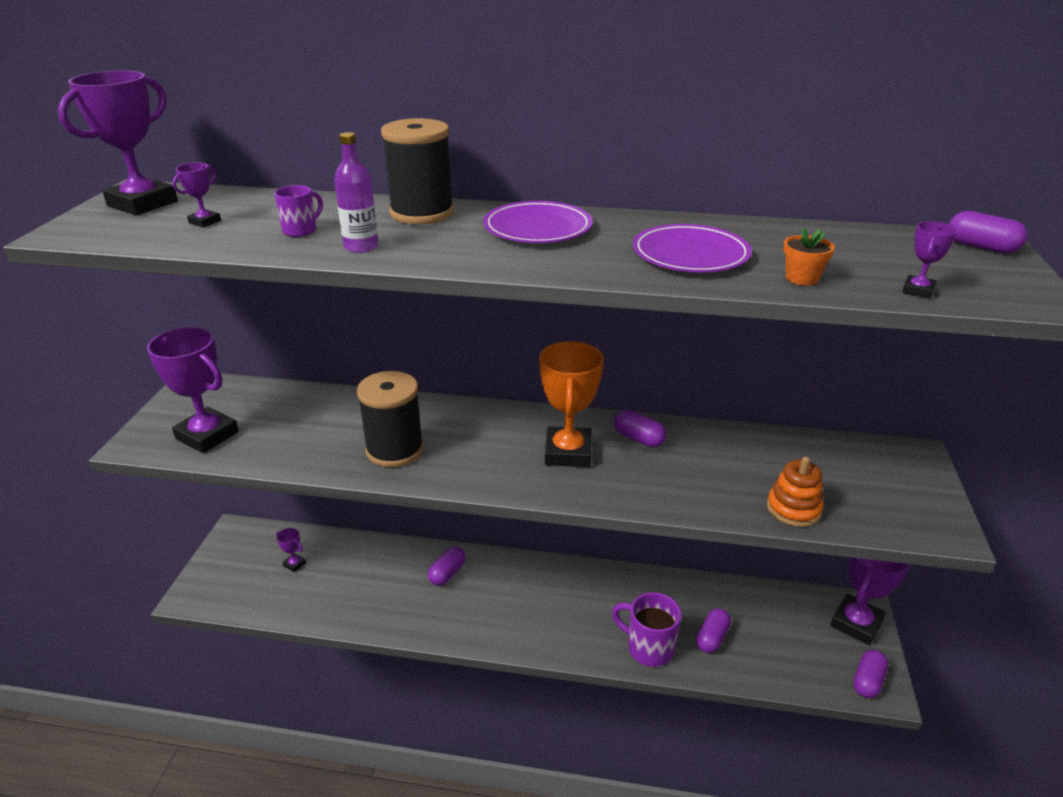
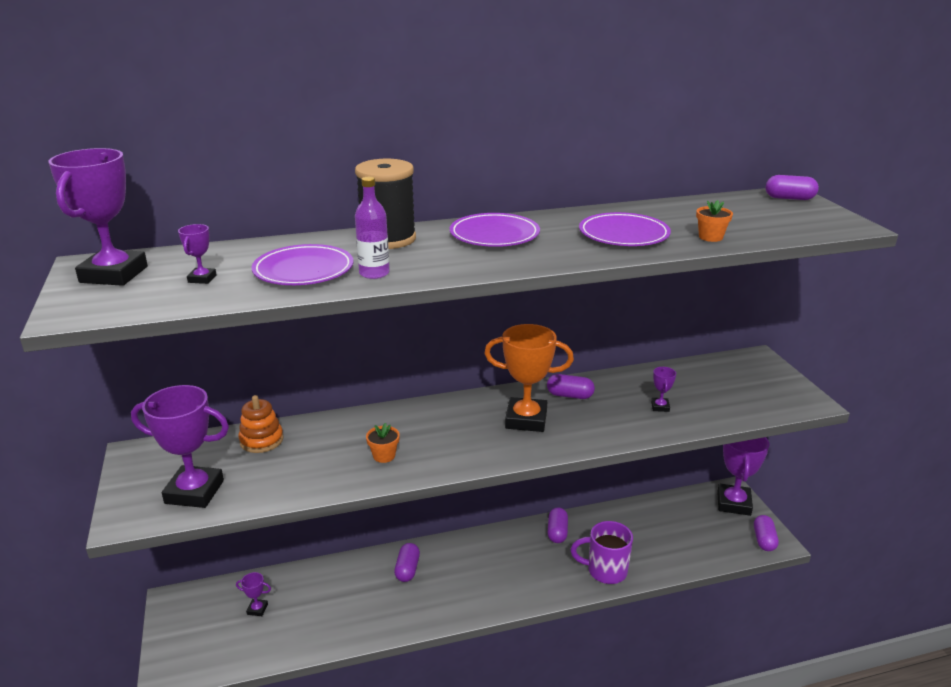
camera: 25 degrees left, 5 degrees down
purple mug [274,185,323,237] -> purple plate [252,244,353,285]
black spool [357,371,424,467] -> orange flower pot [366,423,400,463]
orange trophy [539,341,604,467] -> orange trophy turned 60 degrees counterclockwise [484,324,574,432]
purple capsule [696,608,731,653] -> purple capsule moved to [548,507,568,543]
orange stacking toy [767,457,824,527] -> orange stacking toy moved to [238,395,284,453]
purple trophy [902,221,957,299] -> purple trophy moved to [651,367,676,412]

